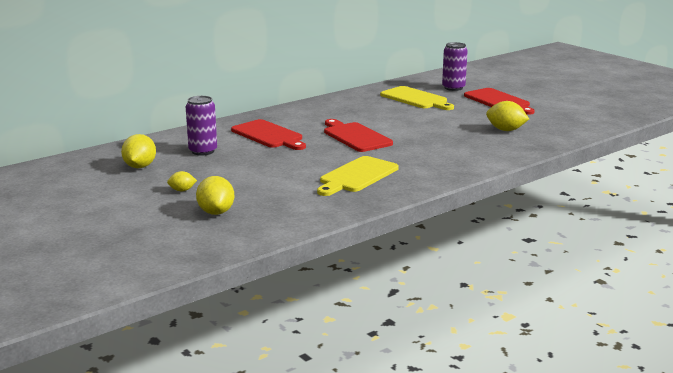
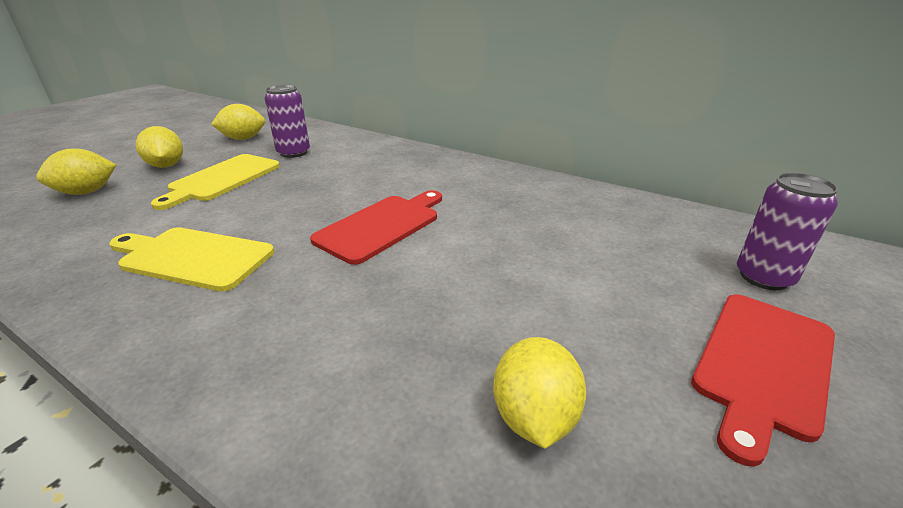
camera: 70 degrees right, 10 degrees up
yellow lemon [167,171,197,191] -> yellow lemon [136,126,183,168], size x1.77
red cutting board [231,119,306,150] -> none
yellow cutting board [380,86,454,110] -> yellow cutting board moved to [151,154,280,210]

